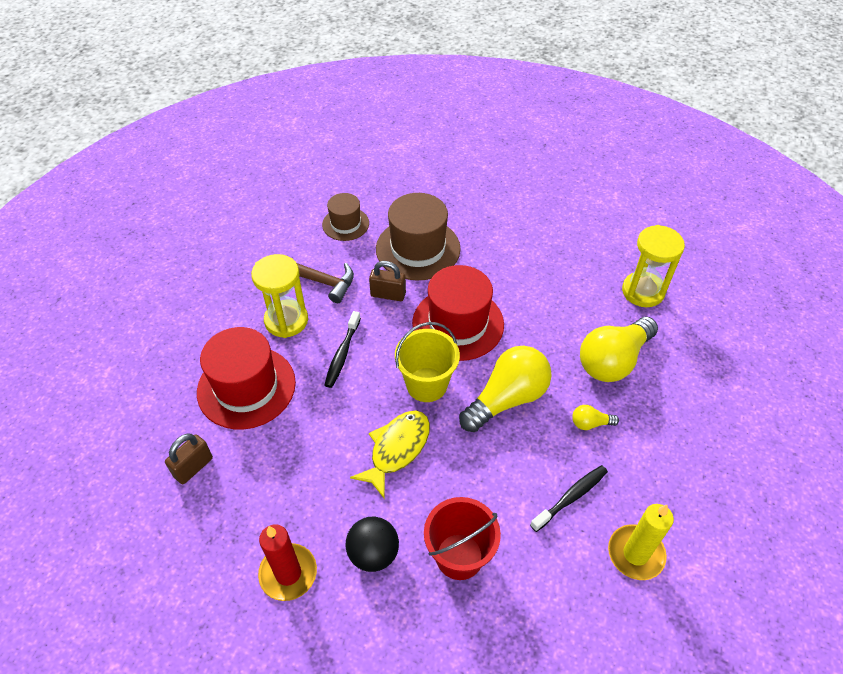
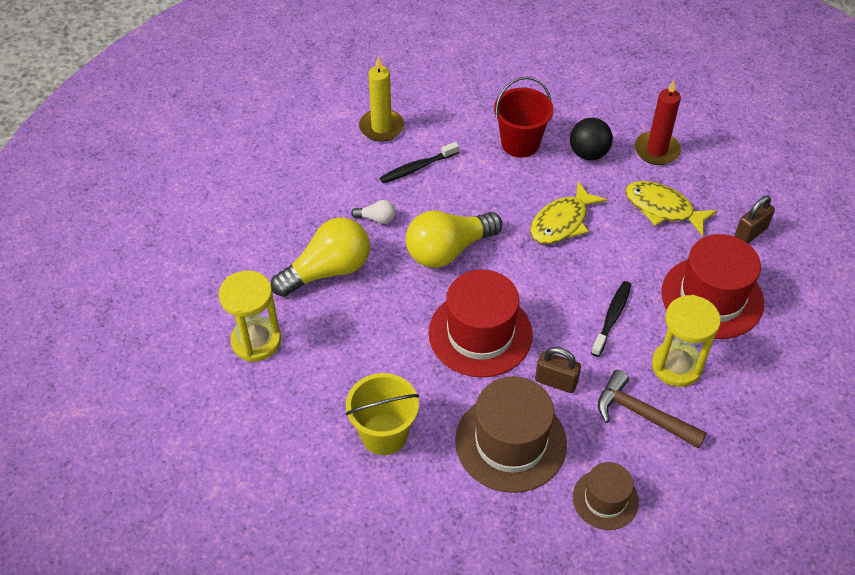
camera: 170 degrees left, 0 degrees up
yellow bucket [395,322,460,402] -> yellow bucket moved to [345,373,419,455]
yellow light bulb [572,405,619,430] -> white light bulb [351,200,396,224]
none -> yellow fish [625,181,718,236]

